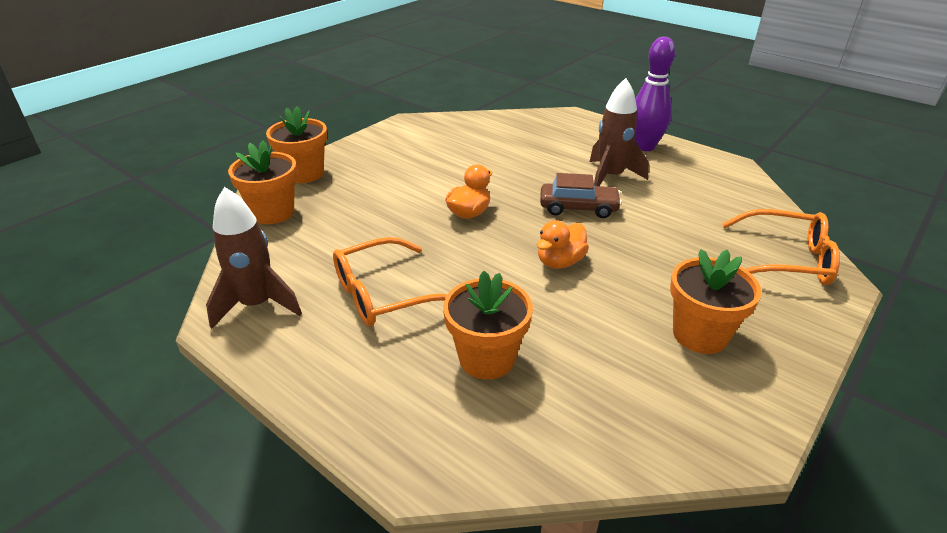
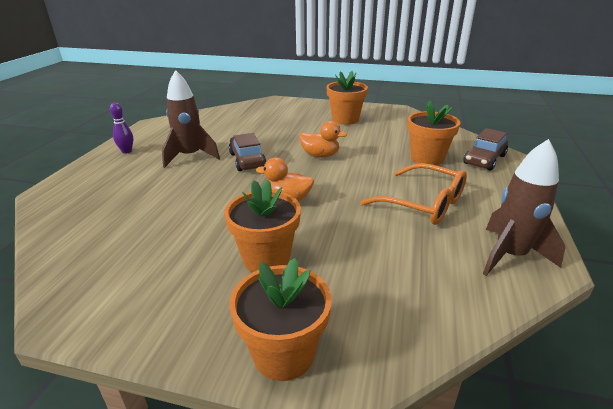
camera: 115 degrees left, 5 degrees down
orange flower pot [228,140,297,224] -> orange flower pot moved to [224,179,301,272]
purple bowling pin [635,37,675,151] -> purple bowling pin [110,103,133,154], size x0.52
orange glasses [722,209,840,285] -> none
none -> brown car [463,128,508,171]

